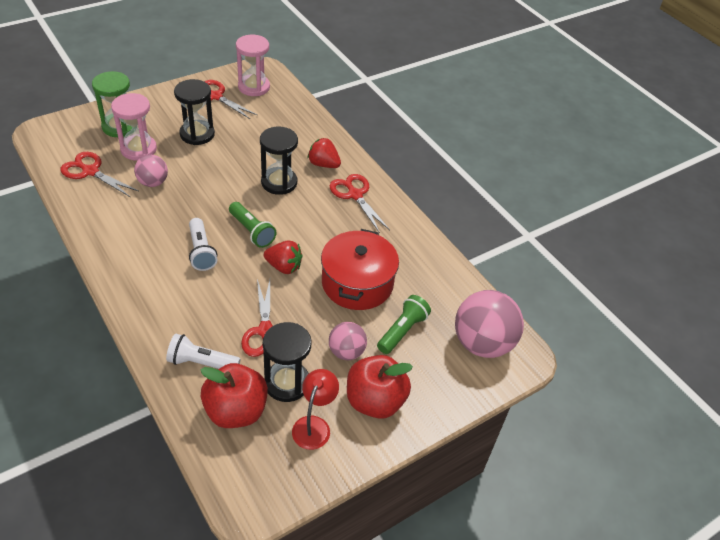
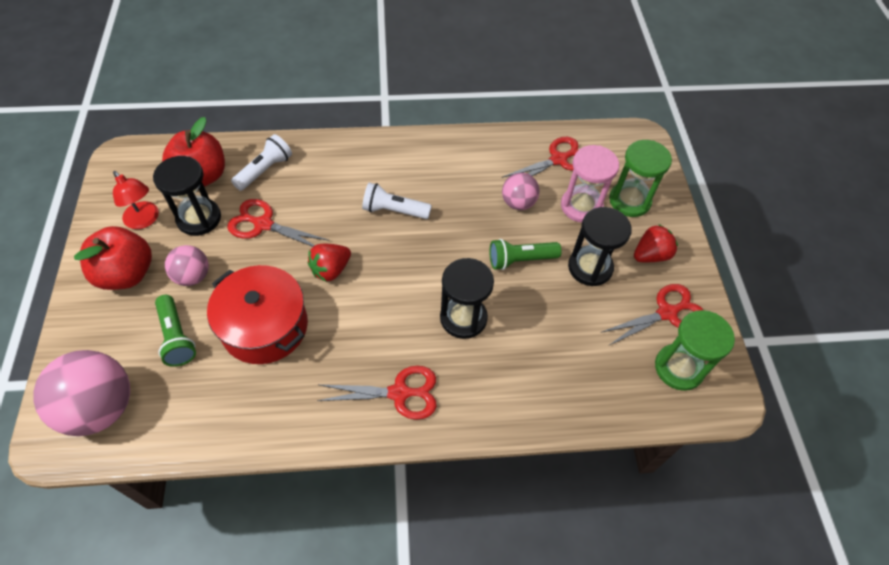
camera: 120 degrees right, 10 degrees up
green flashlight [229,202,276,248] -> green flashlight moved to [489,239,562,270]
pink hourglass [236,35,270,96] -> green hourglass [655,310,735,391]
red strawberry [308,138,341,168] -> red strawberry moved to [634,224,678,262]

